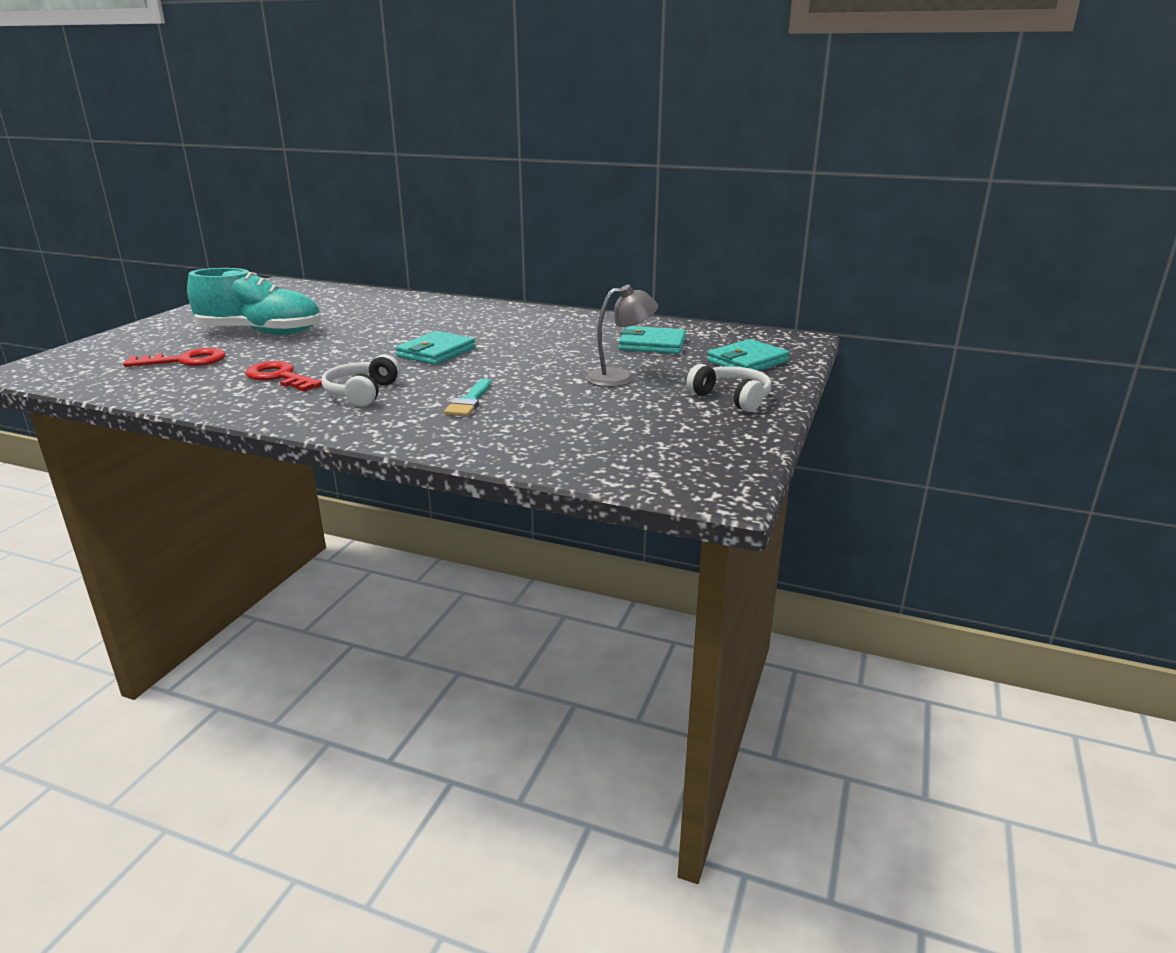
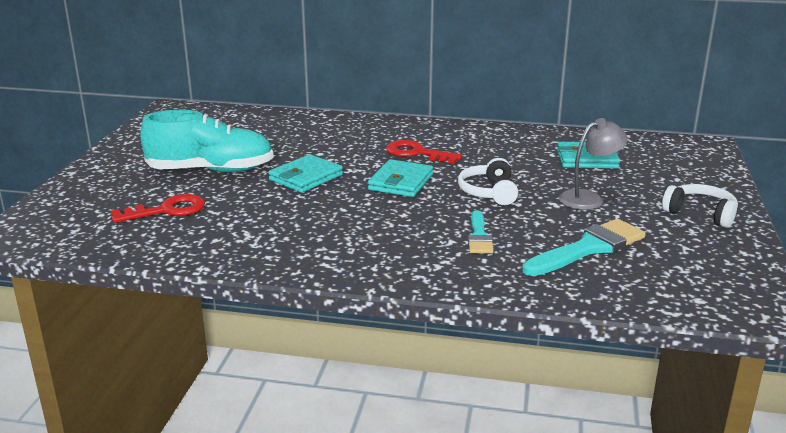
camera: 10 degrees left, 0 degrees up
red key [245,361,322,392] -> red key moved to [386,140,462,164]
white headphones [322,354,400,407] -> white headphones moved to [458,158,518,205]
turquoise wallet [707,339,790,371] -> turquoise wallet moved to [268,154,343,193]
none -> turquoise brush [522,219,646,276]

